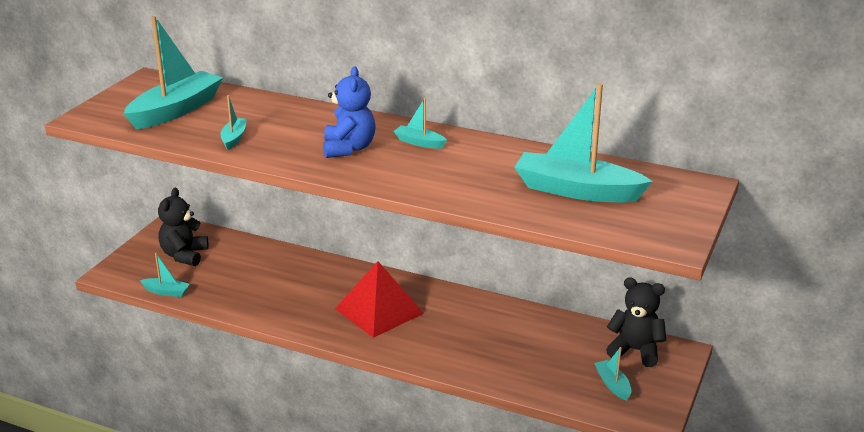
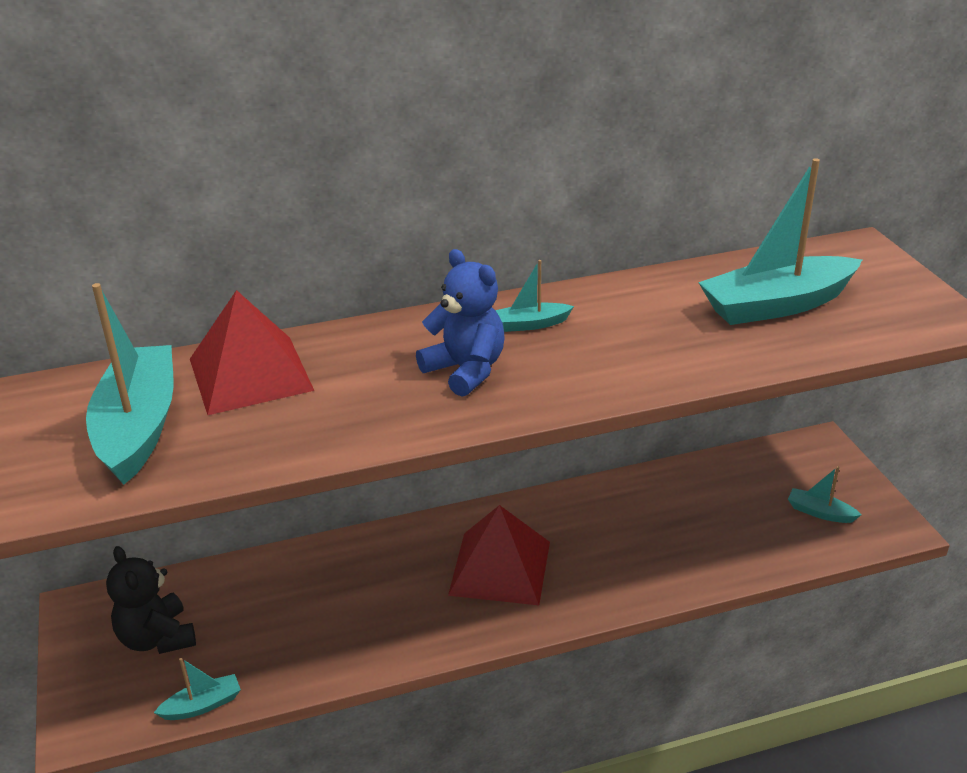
camera: 40 degrees left, 5 degrees up
turquoise boat [221,95,247,150] -> none
black teddy bear [606,277,666,367] -> none
none -> red pyramid [190,290,314,415]

